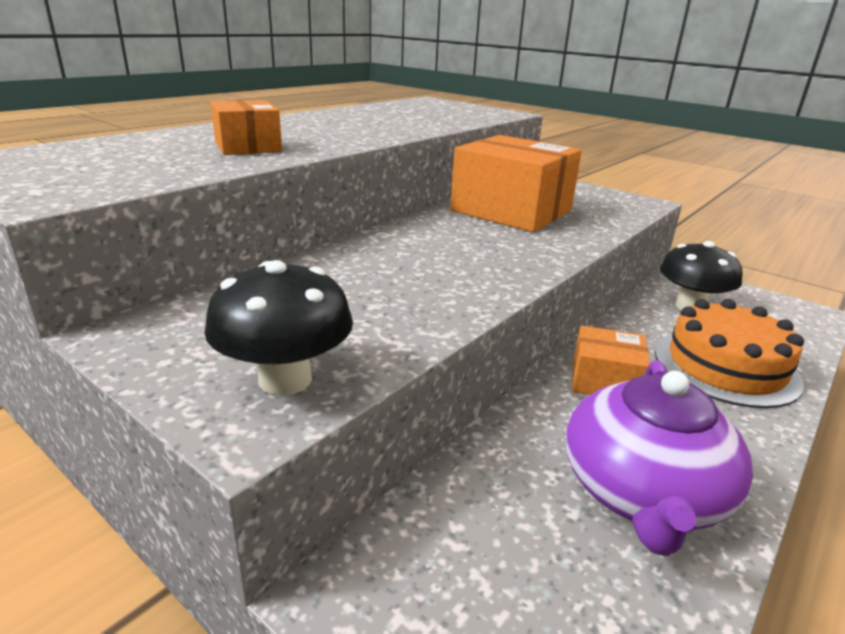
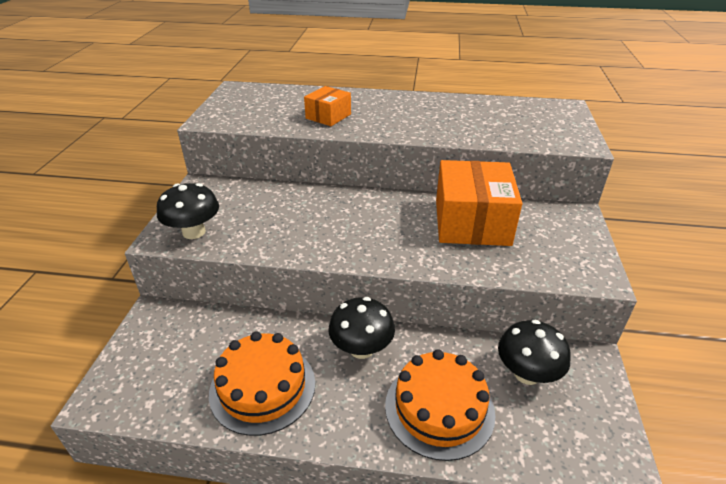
camera: 60 degrees right, 10 degrees up
purple teapot [566,360,753,556] -> orange cake [209,331,315,436]
orange box [572,325,650,395] -> black mushroom [328,297,395,359]

